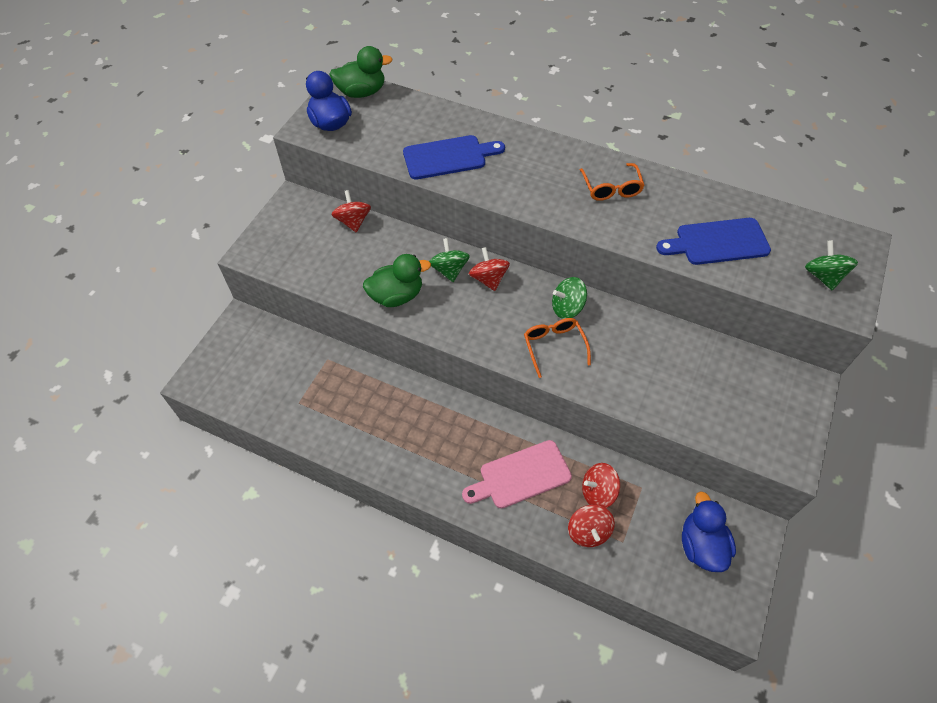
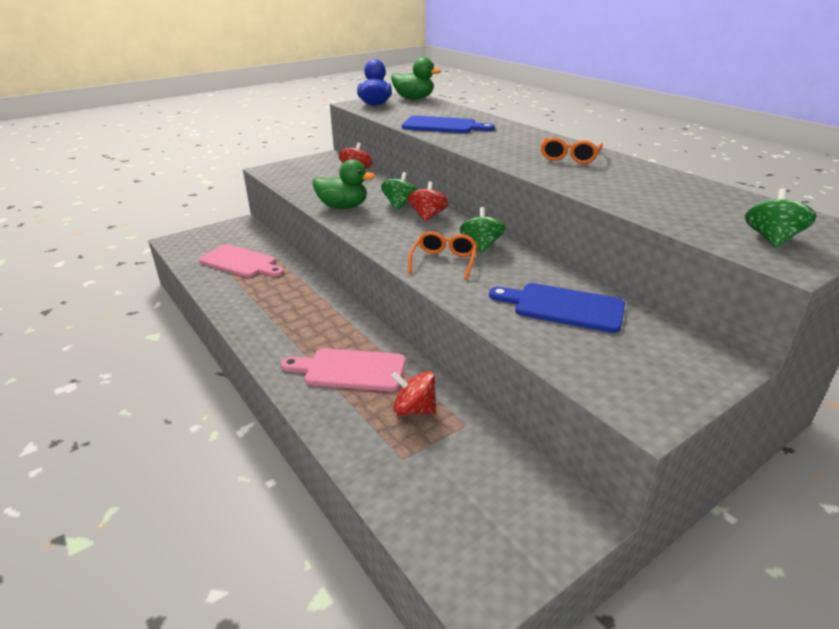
camera: 30 degrees right, 25 degrees down
green spinning top [552,277,587,319] -> green spinning top turned 75 degrees clockwise [460,207,506,253]
red spinning top [568,505,615,547] -> none
blue cutting board [656,218,771,265] -> blue cutting board moved to [489,283,625,333]
blue duck [682,491,736,572] -> none
none -> pink cutting board [199,244,284,277]

